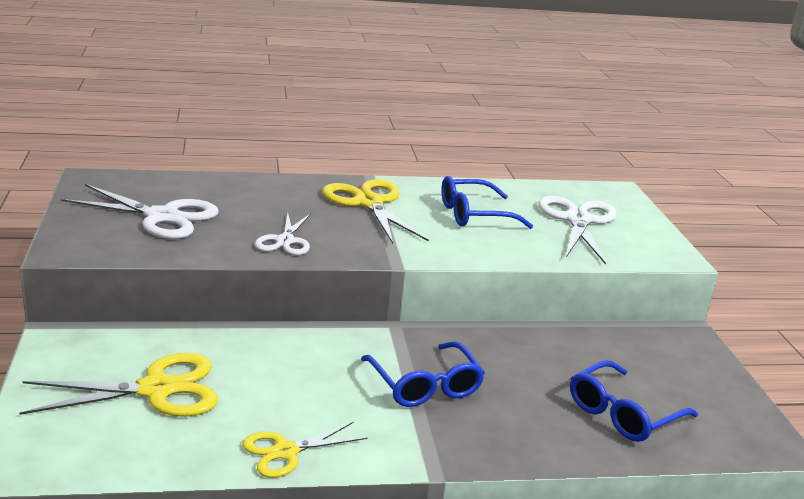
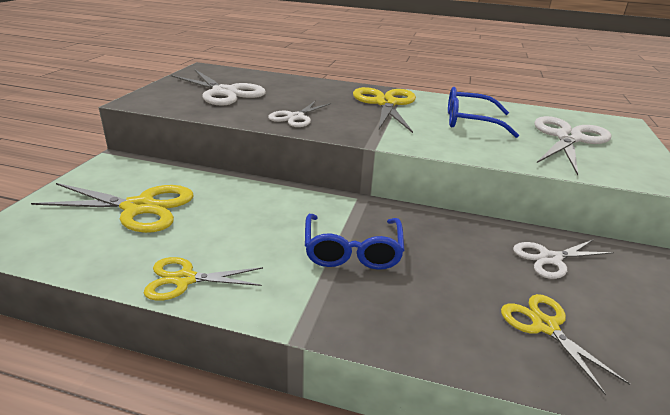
camera: 25 degrees right, 5 degrees up
blue glasses [570,360,698,442] -> yellow scissors [501,294,630,395]
none -> white scissors [513,239,614,279]

